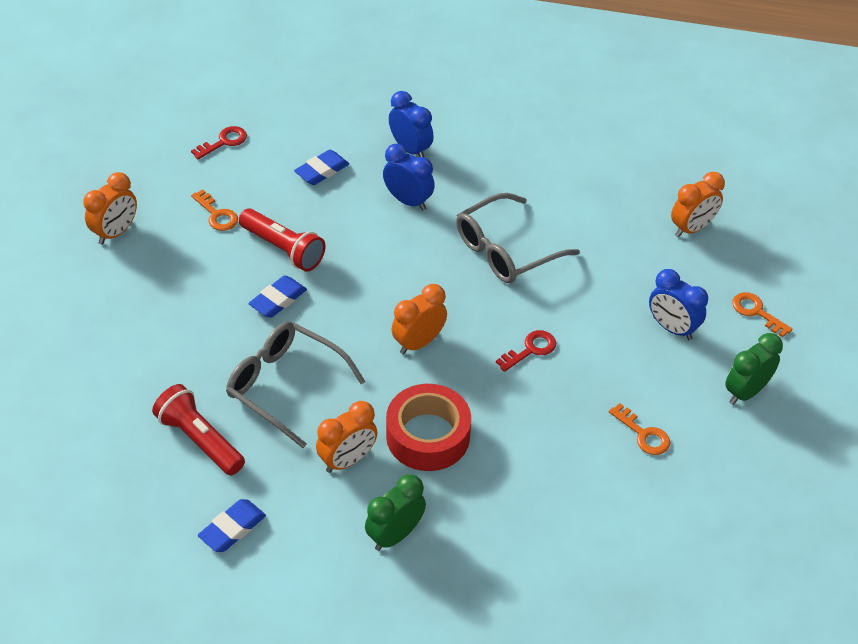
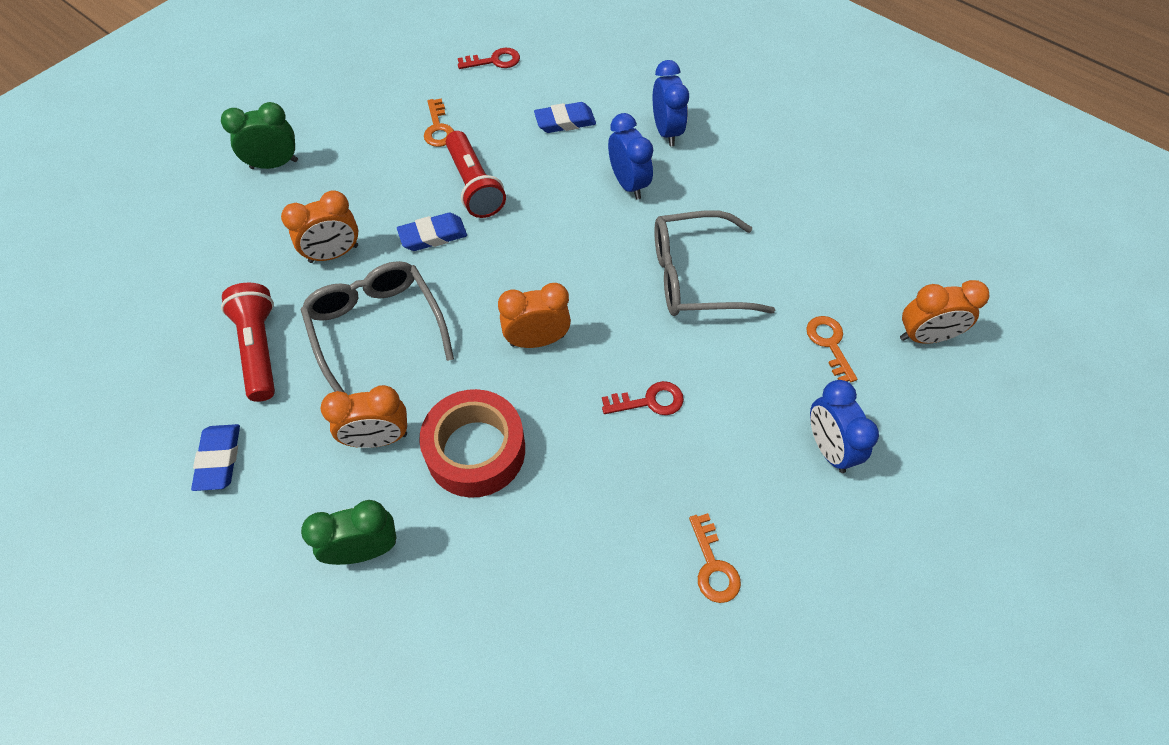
camera: 30 degrees right, 10 degrees up
orange clock [83,172,137,245] -> orange clock moved to [281,190,358,263]
blue eraser [198,499,266,552] -> blue eraser turned 75 degrees counterclockwise [191,424,240,491]
green clock [725,333,783,405] -> green clock moved to [221,102,298,169]
orange key [732,292,792,337] -> orange key moved to [806,316,857,382]

